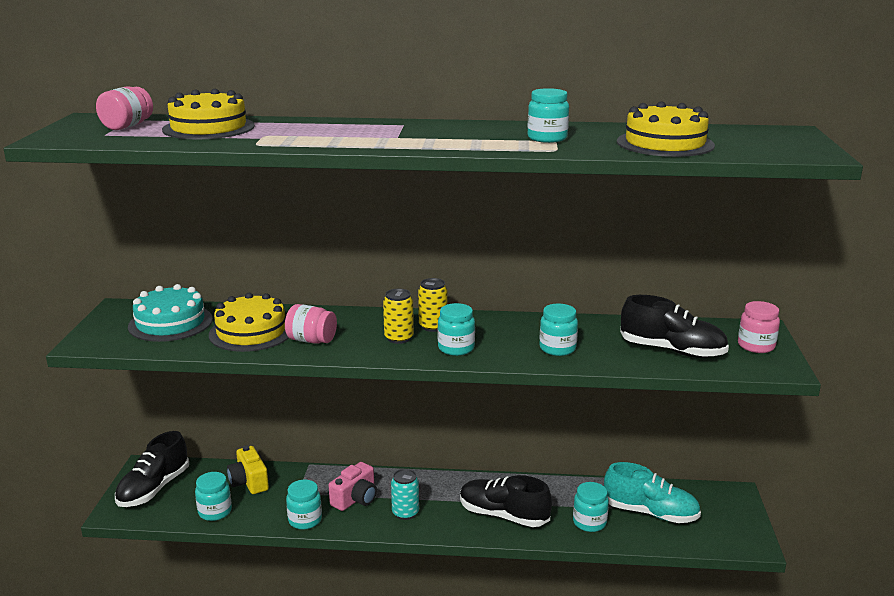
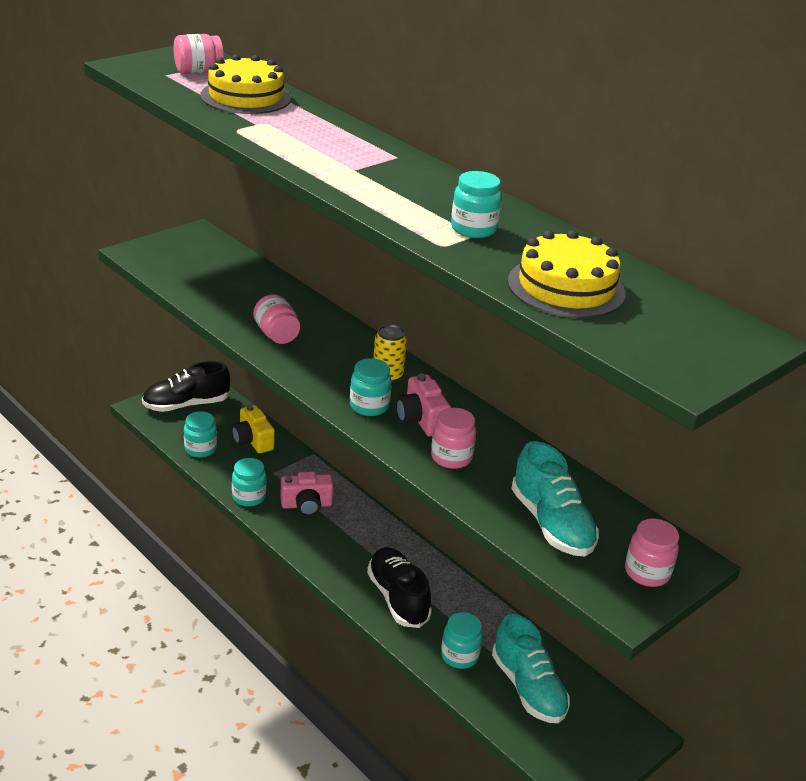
camera: 40 degrees right, 10 degrees up
turquoise cake [128,284,213,342] -> none
yellow cake [209,293,289,352] -> none
yellow camera [227,446,269,494] -> yellow camera turned 45 degrees counterclockwise [232,405,275,453]
yellow can [383,289,414,344] -> none
turquoise can [391,469,419,520] -> none
turquoise jar [540,304,578,356] -> pink jar [431,408,476,469]
black shoe [620,295,729,358] -> turquoise shoe [511,441,599,556]
none -> pink camera [396,374,451,437]

